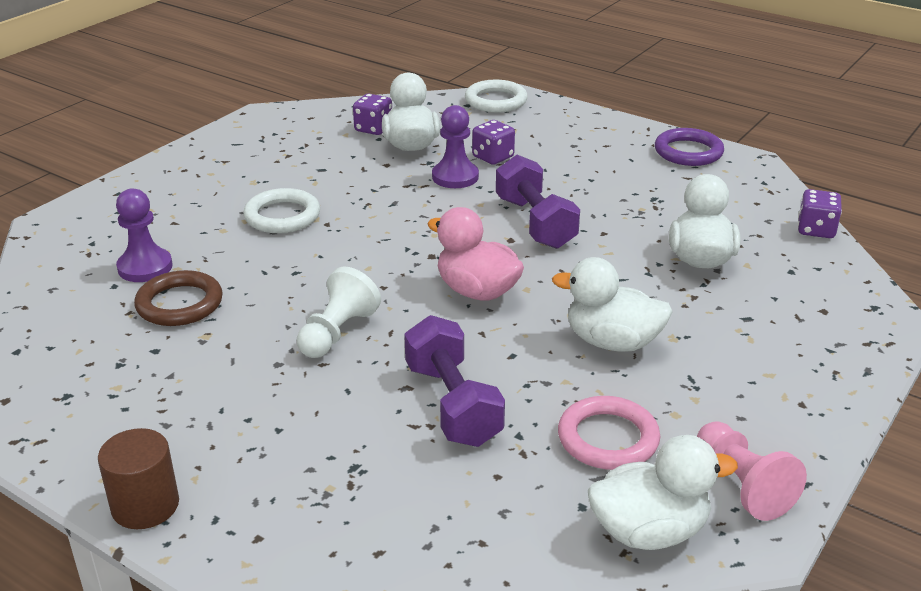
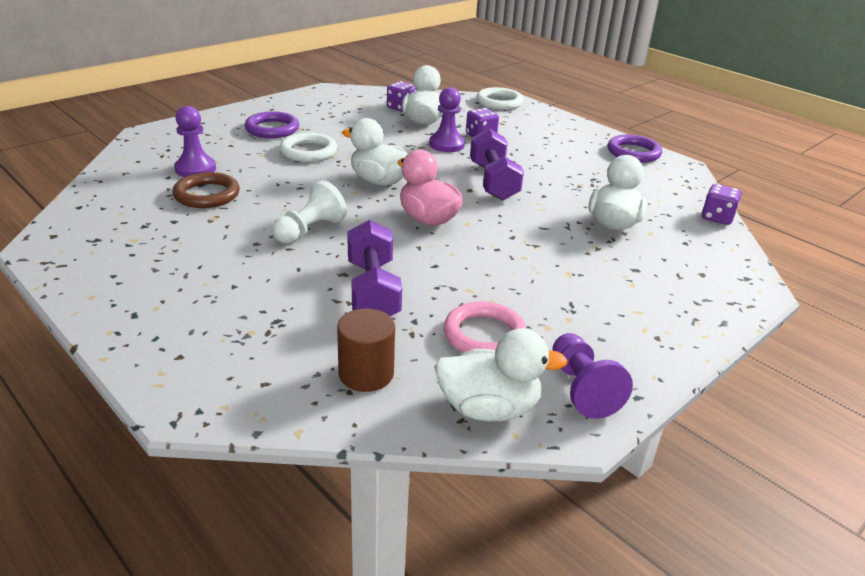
camera: 10 degrees right, 0 degrees up
brown cylinder [98,428,179,529] -> brown cylinder moved to [337,308,395,392]
white duck [552,257,672,352] -> white duck moved to [342,118,408,186]
pink pawn [697,421,807,521] -> purple pawn [552,333,633,419]
none -> purple ring [245,111,299,138]

